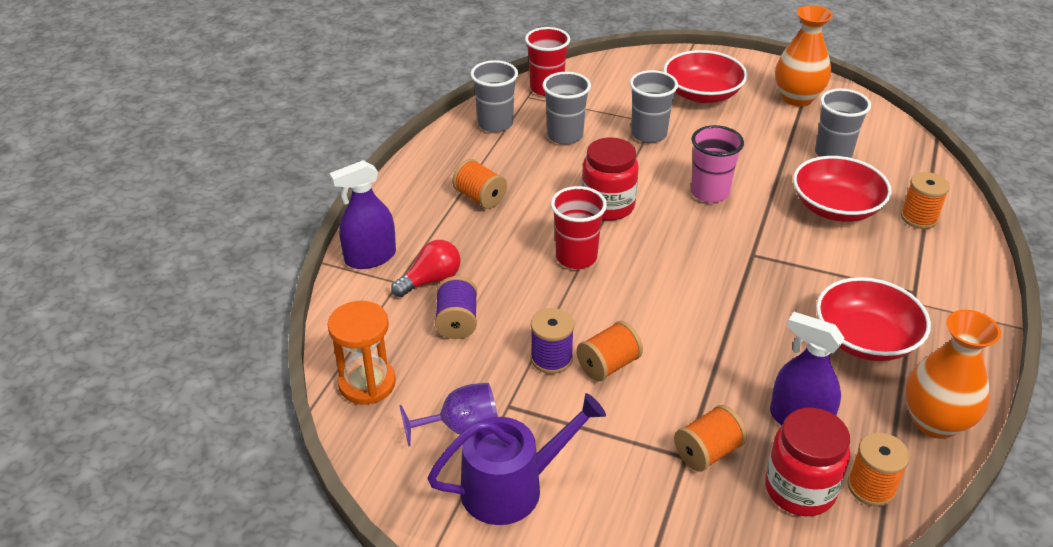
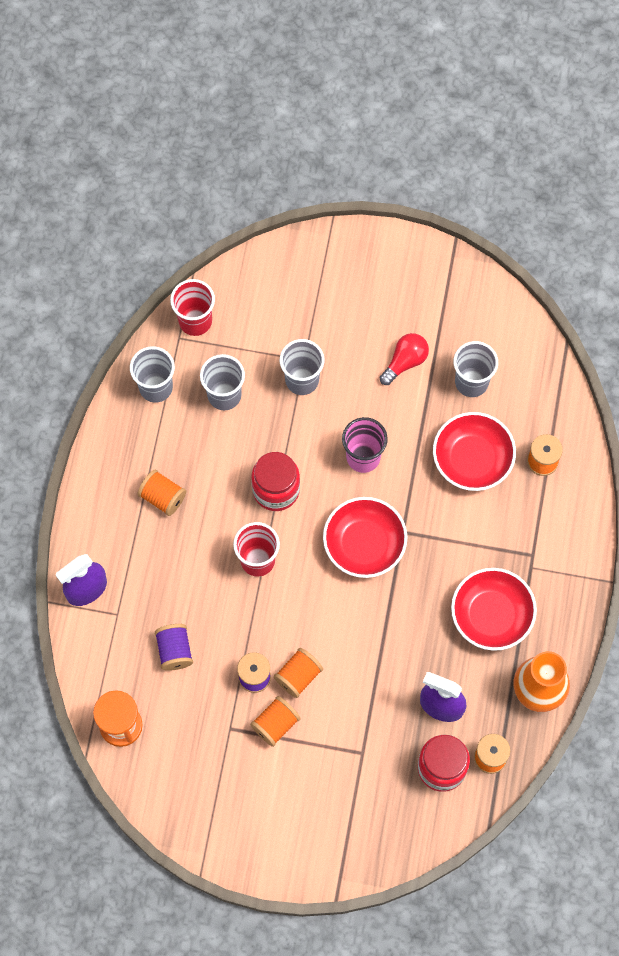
camera: 10 degrees left, 30 degrees up
red light bulb [391,240,461,297] -> red light bulb moved to [380,333,429,385]
purple goblet [399,383,498,447] -> none
purple watering can [428,393,606,525] -> none
red bowl [663,50,748,103] -> red bowl moved to [323,497,407,578]
orange spool [674,405,747,472] -> orange spool moved to [250,696,301,747]
orange vase [775,5,833,106] -> none

